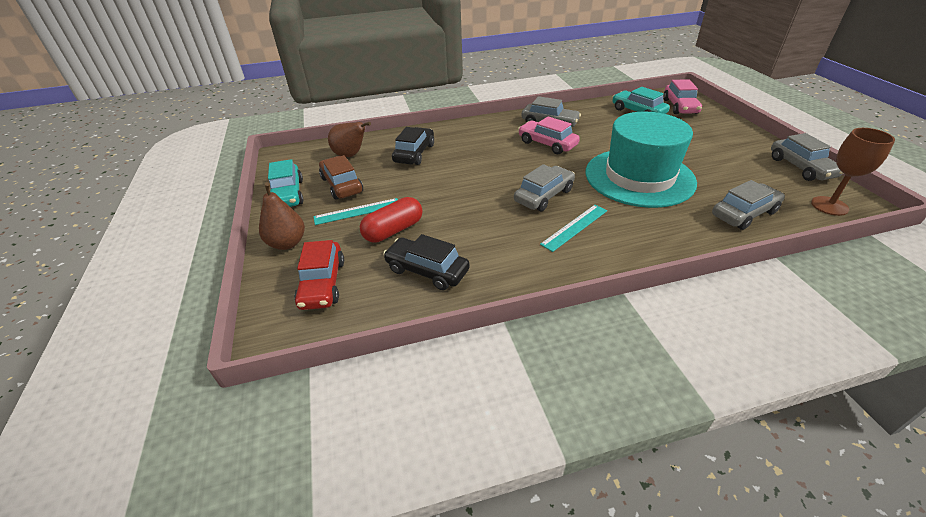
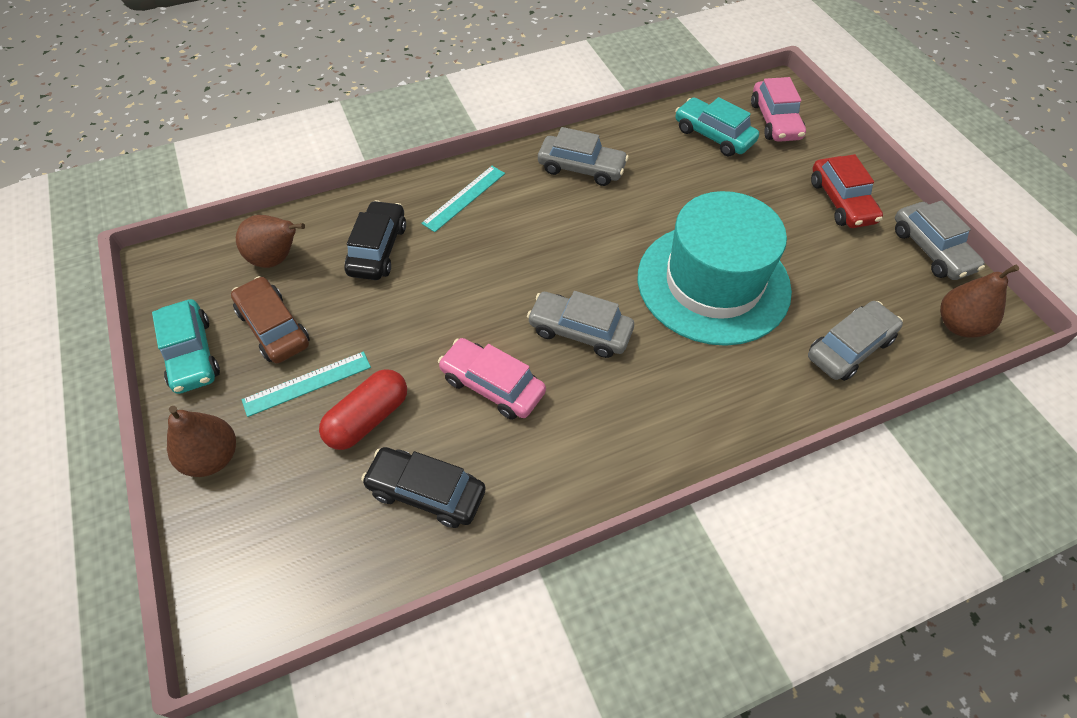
camera: 10 degrees left, 15 degrees up
red car [294,240,344,310] -> red car moved to [811,154,883,228]
grey car [514,164,575,211] -> grey car turned 105 degrees counterclockwise [527,291,634,358]
pink car [518,116,580,154] -> pink car moved to [438,338,546,420]
turquoise ruler [540,205,607,252] -> turquoise ruler moved to [421,166,505,232]
brown goblet [811,128,895,216] -> brown pear [940,264,1019,338]

